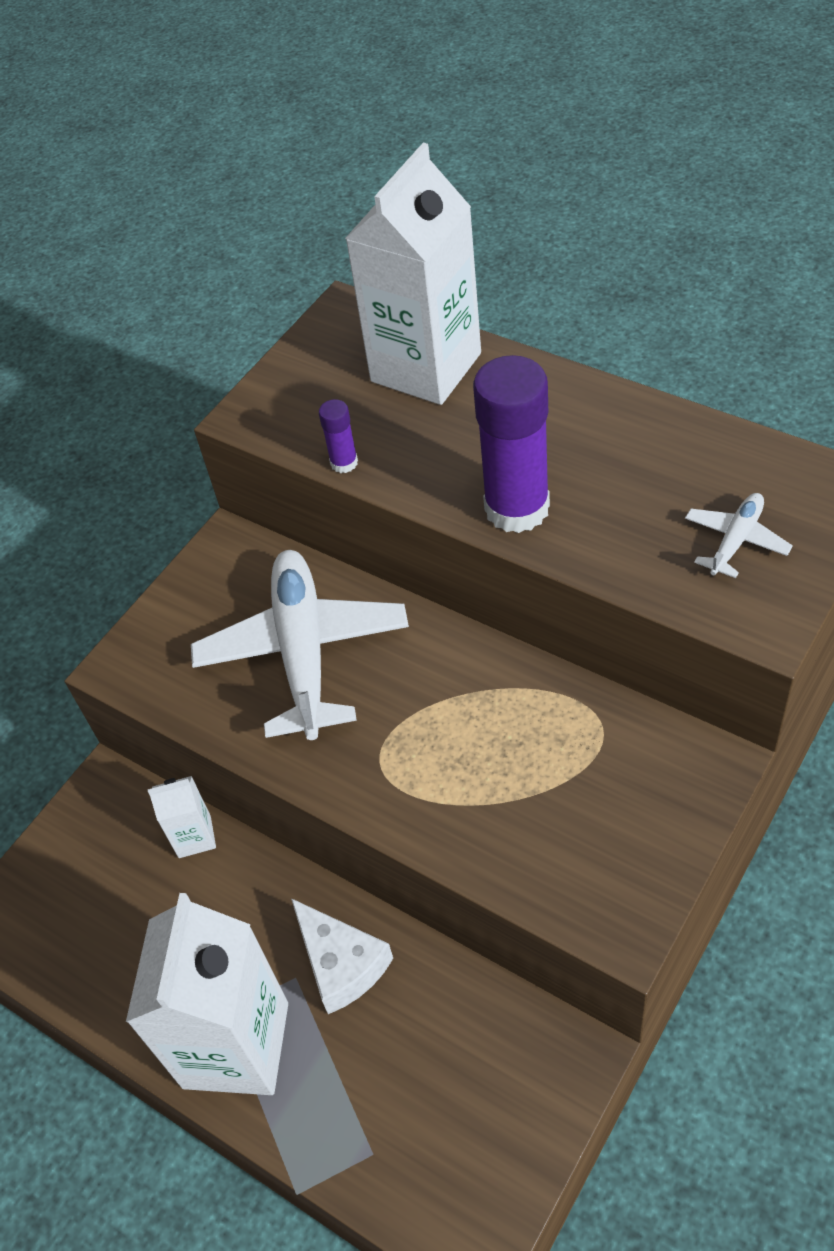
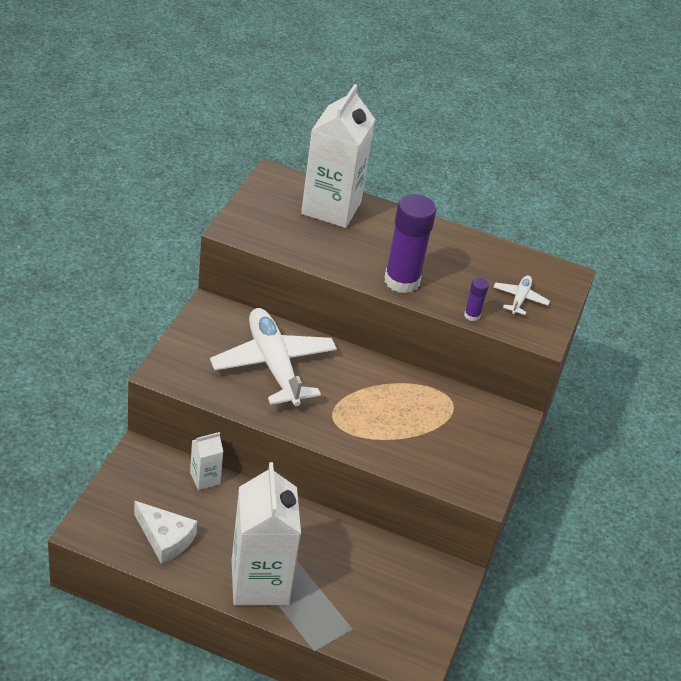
camera: 25 degrees left, 10 degrees down
white cheese [291,898,393,1014] -> white cheese moved to [134,501,197,564]
purple glue stick [319,399,358,473] -> purple glue stick moved to [464,278,489,321]

